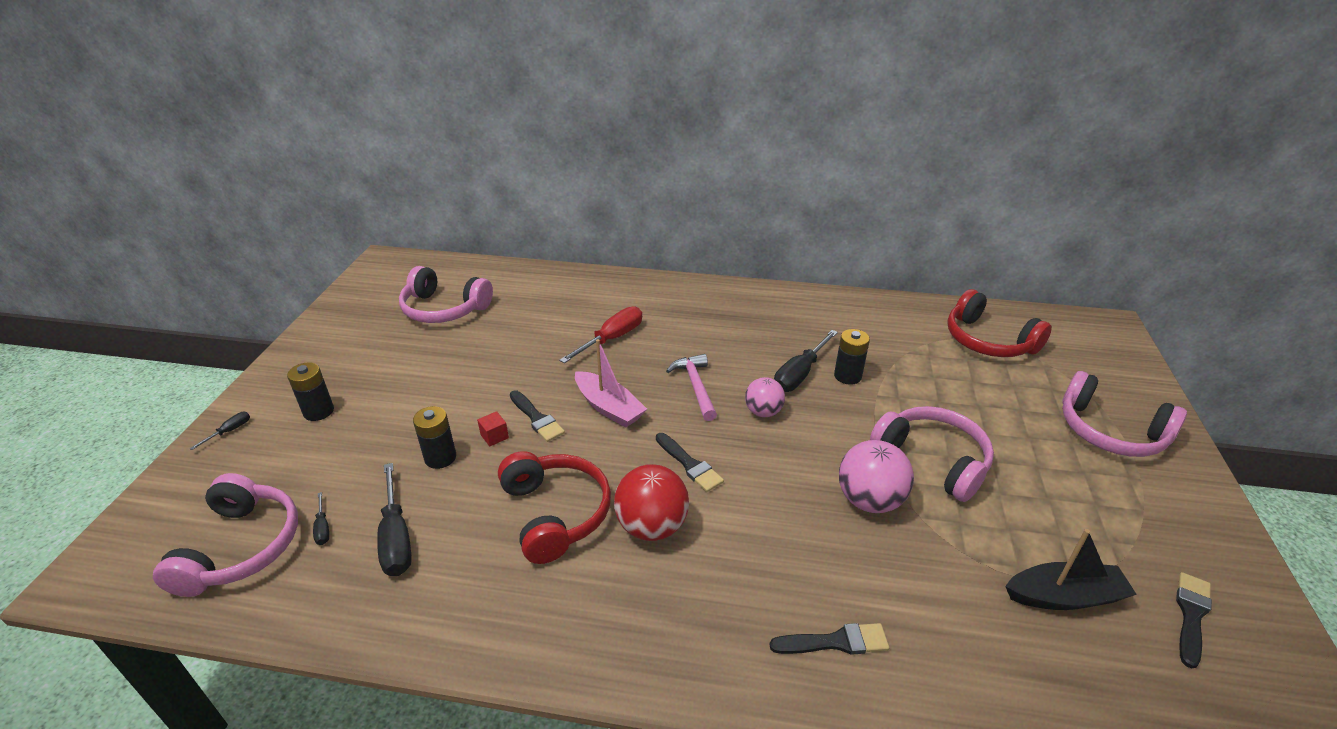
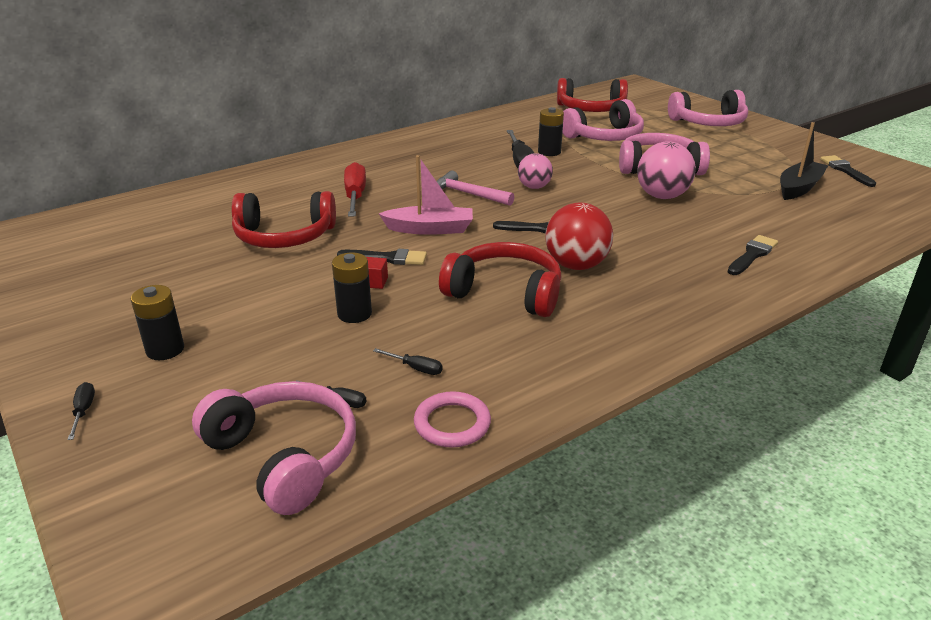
camera: 45 degrees left, 5 degrees down
black screwdriver [377,463,412,576] -> black screwdriver [373,348,442,375], size x0.48
pink headphones [399,266,493,323] -> pink headphones moved to [562,99,644,141]
none -> red headphones [232,191,336,248]
none -> pink ring [414,391,491,448]

